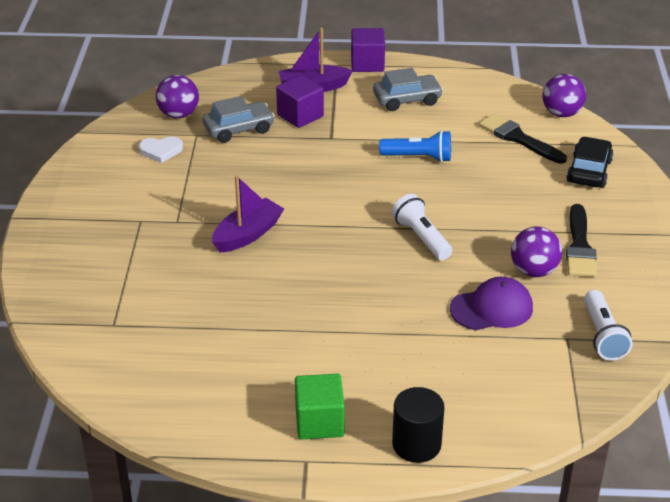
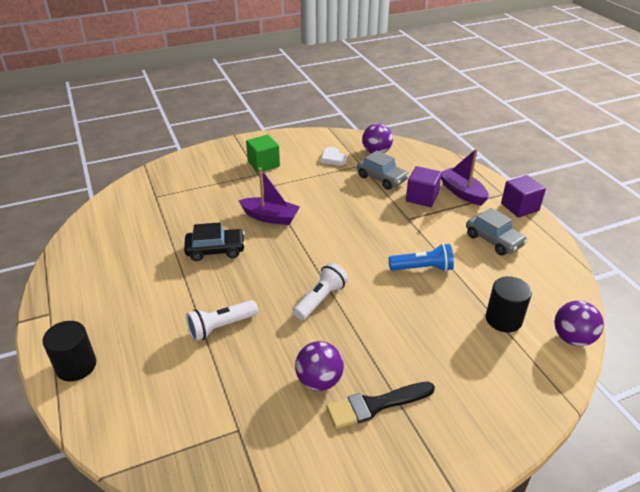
camera: 65 degrees right, 0 degrees up
green cube [295,374,345,439] -> green cube moved to [246,135,280,173]
blue flashlight [379,130,451,162] -> blue flashlight turned 75 degrees counterclockwise [389,244,454,271]
purple cap [450,277,533,330] -> none
black brush [479,114,567,164] -> black cylinder [486,276,532,333]
black car [566,137,614,188] -> black car moved to [184,222,245,261]
white flashlight [584,290,633,360] -> white flashlight moved to [186,300,258,341]

